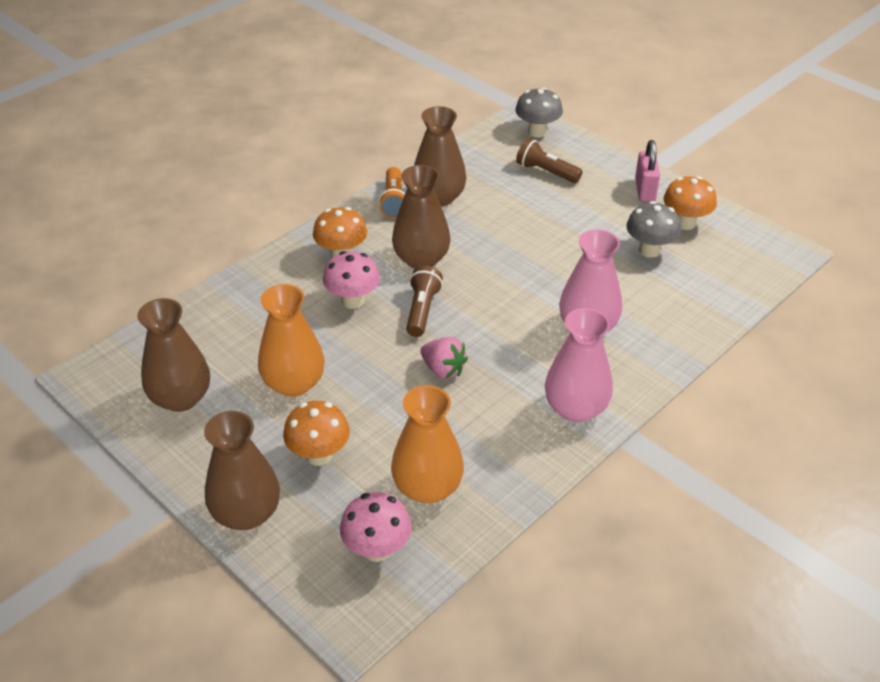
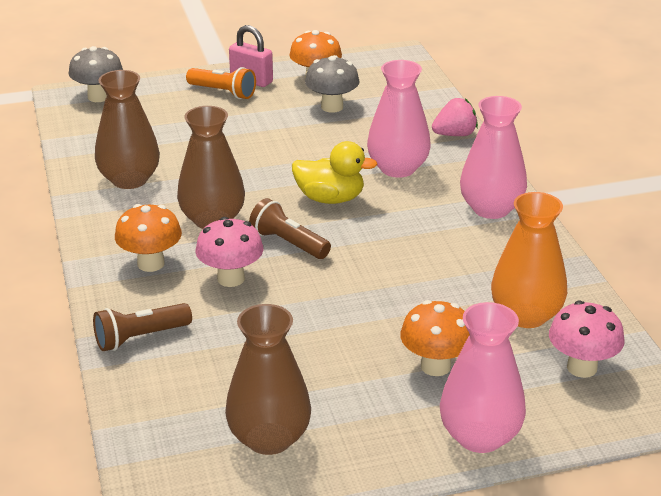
camera: 60 degrees left, 10 degrees down
brown vase [204,411,280,530] -> pink vase [440,302,526,453]
orange vase [258,284,325,397] -> none
orange flashlight [378,167,405,219] -> orange flashlight moved to [186,67,256,99]
pink strawberry [421,337,468,379] -> pink strawberry moved to [432,98,478,136]
brown flashlight [516,138,583,183] -> brown flashlight moved to [93,303,192,351]
none -> yellow duck [292,141,378,204]

